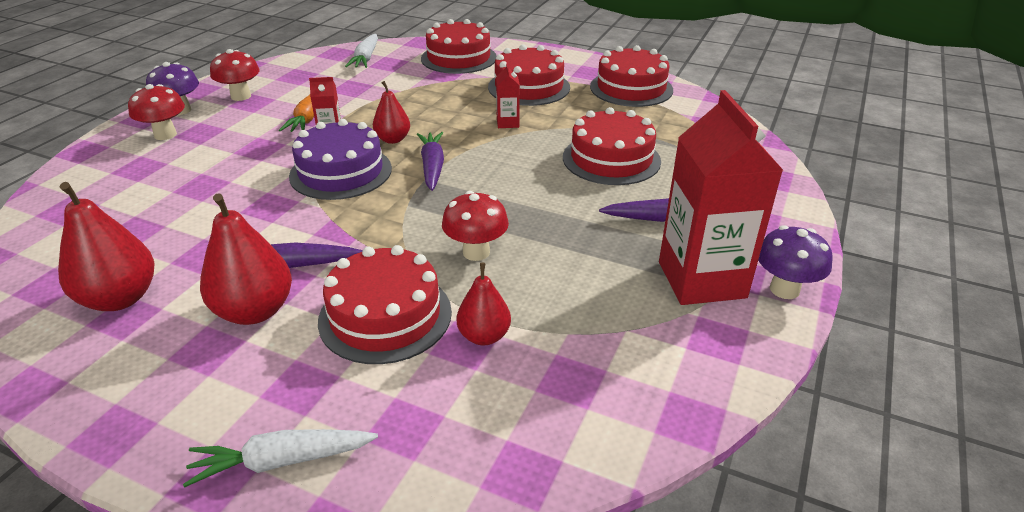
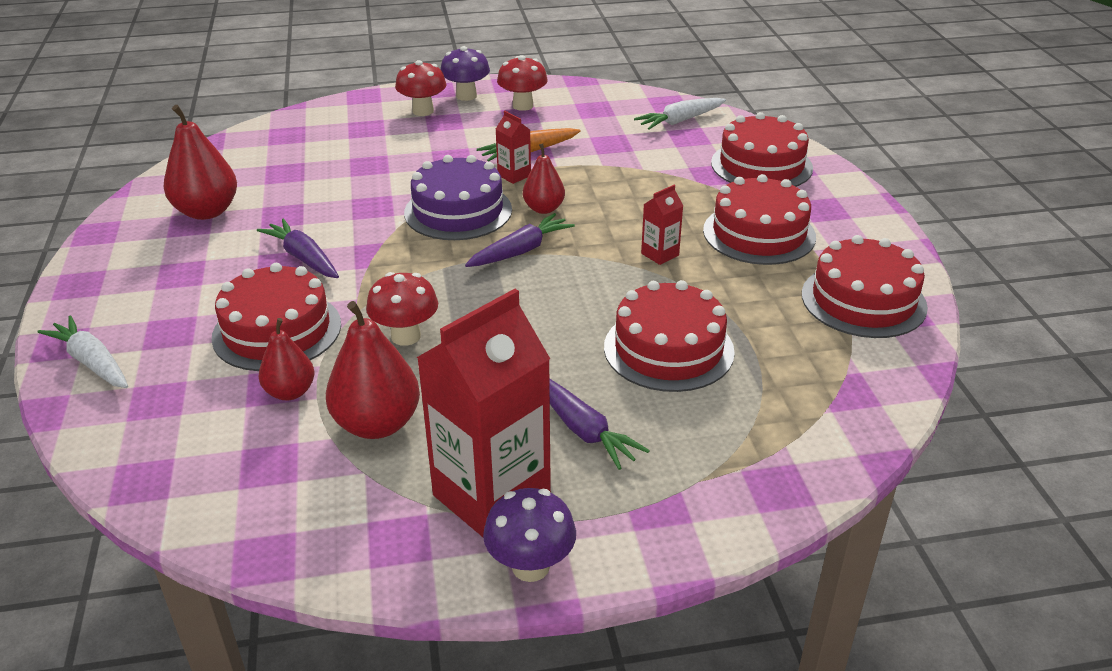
camera: 55 degrees right, 0 degrees up
red pear [200,193,292,325] -> red pear moved to [326,301,420,439]

